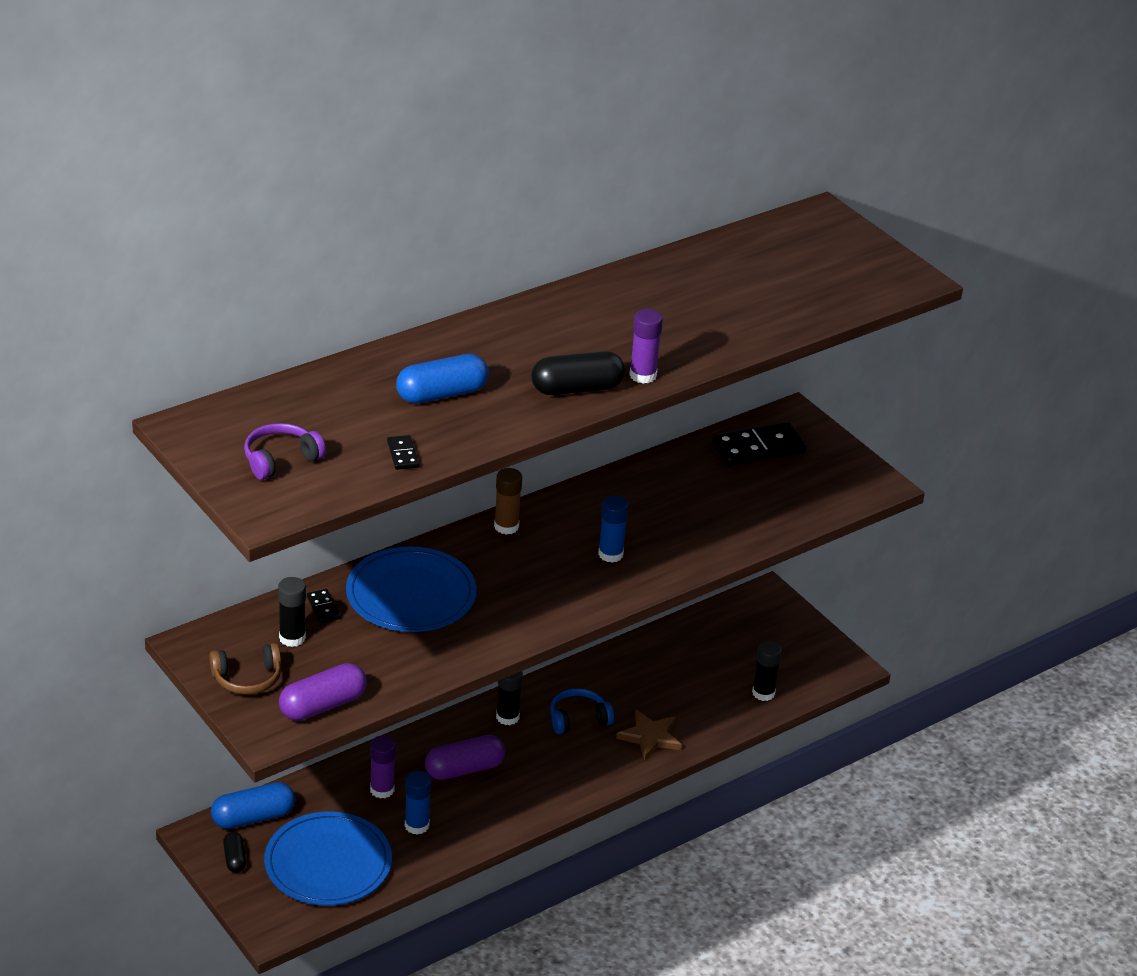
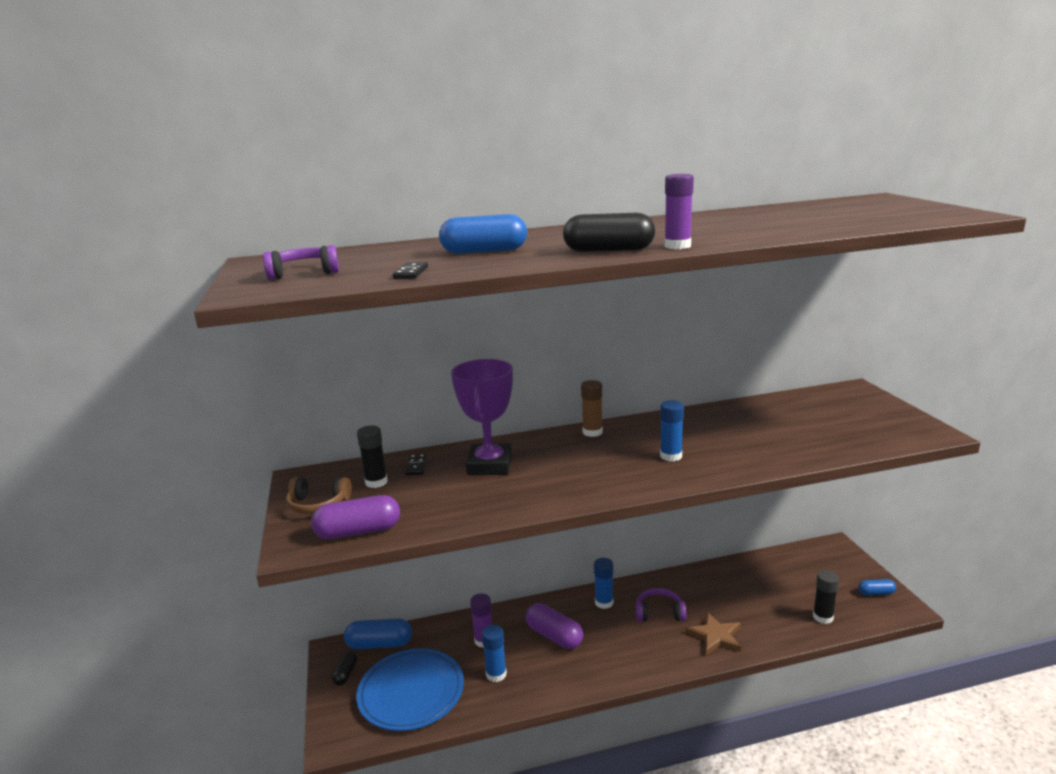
camera: 25 degrees right, 15 degrees down
blue plate [346,547,477,632] -> purple trophy [451,359,513,475]
purple capsule [425,735,505,780] -> purple capsule turned 45 degrees clockwise [526,603,583,649]
black glue stick [496,671,523,725] -> blue glue stick [594,558,613,609]
blue headphones [550,688,614,734] -> purple headphones [636,588,686,622]
black domino [712,422,807,467] -> none
none -> blue capsule [858,579,896,595]

